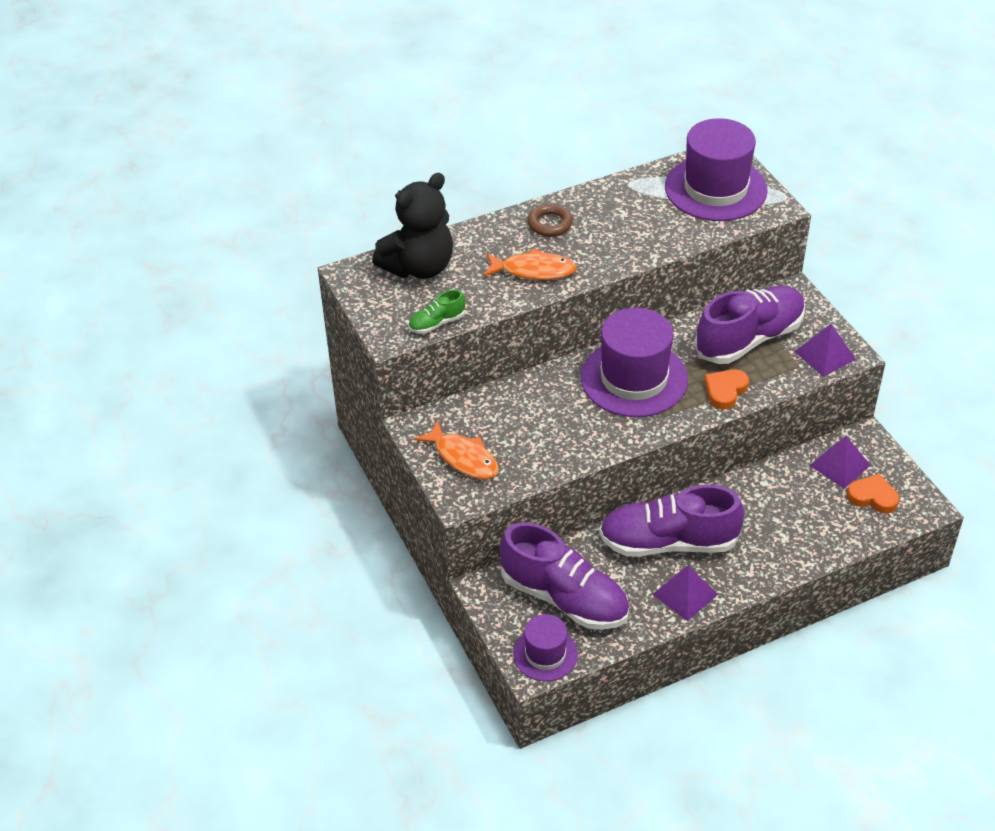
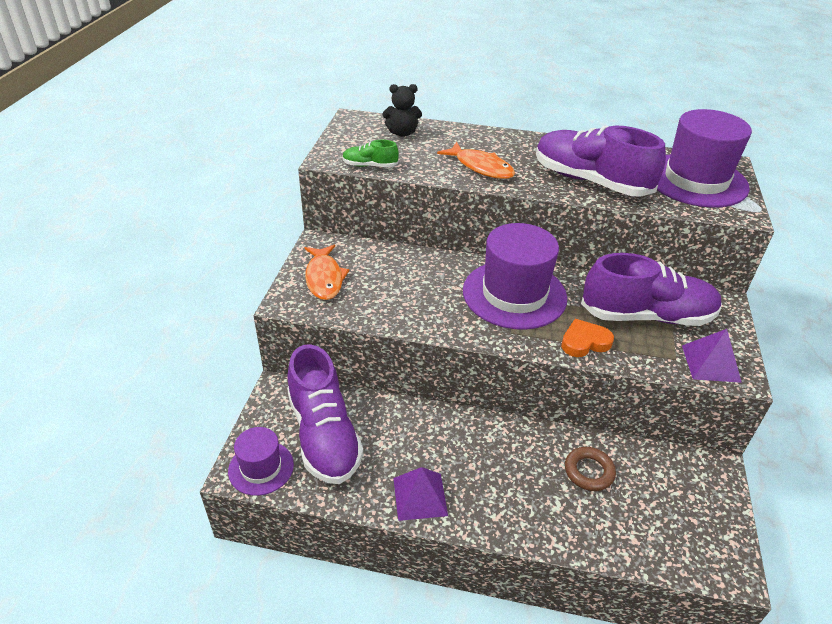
camera: 35 degrees right, 5 degrees down
black teddy bear [372,173,453,279] -> black teddy bear [383,84,422,137], size x0.54
brown ring [527,204,573,237] -> brown ring moved to [565,447,616,491]
purple shoe [599,485,744,557] -> purple shoe moved to [536,126,666,197]
purple pyramid [809,436,871,489] -> none
orange heart [847,474,899,513] -> none

